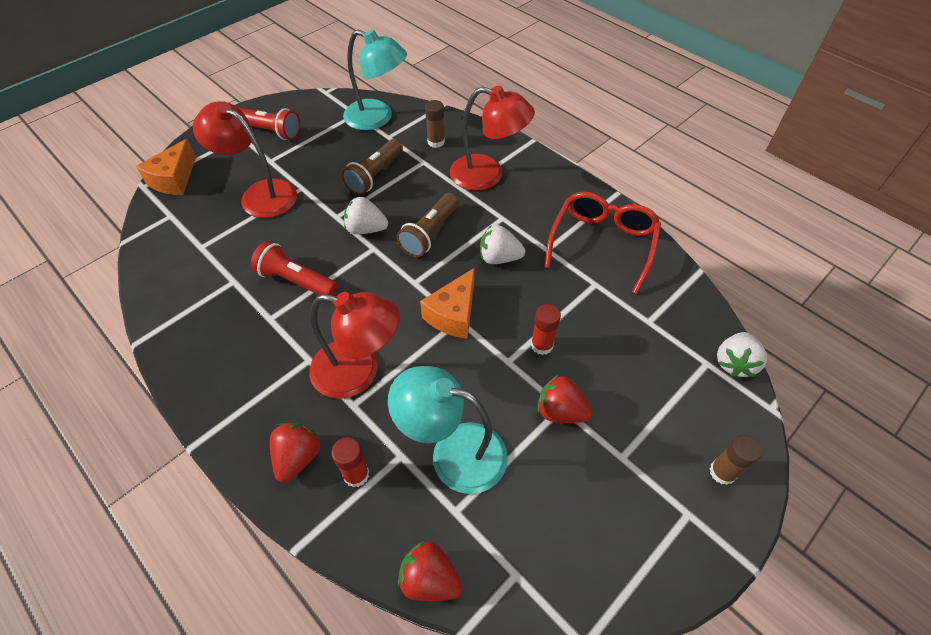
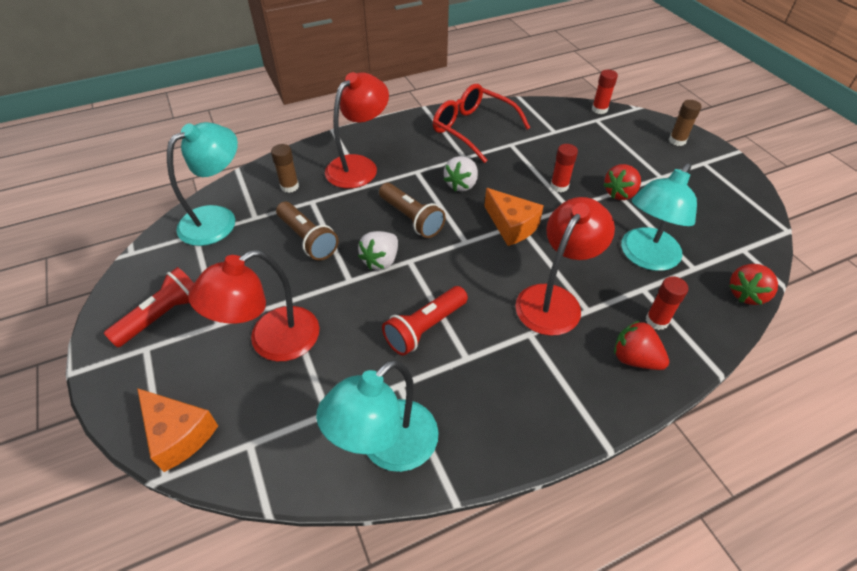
camera: 70 degrees left, 5 degrees down
white strawberry [717,332,767,377] -> red glue stick [592,70,618,114]
none -> turquoise lamp [316,359,439,472]

